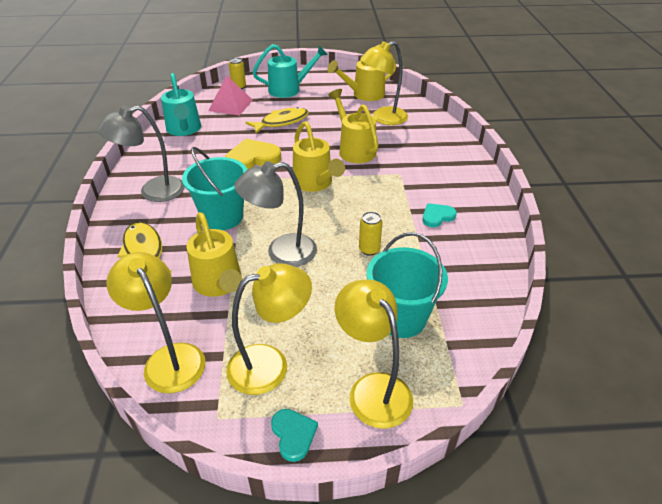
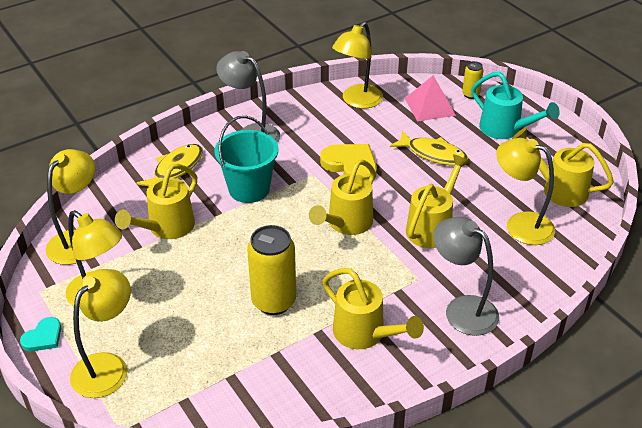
camera: 60 degrees right, 0 degrees up
turquoise watering can [161,73,201,136] -> yellow lamp [332,22,383,109]
grey lamp [234,161,317,267] -> grey lamp moved to [433,217,499,336]
yellow can [359,211,383,256] -> yellow can [247,225,296,315], size x1.96
turquoise bucket [366,232,448,338] -> none
turquoise heart [422,203,457,227] -> yellow watering can [323,268,424,349]

